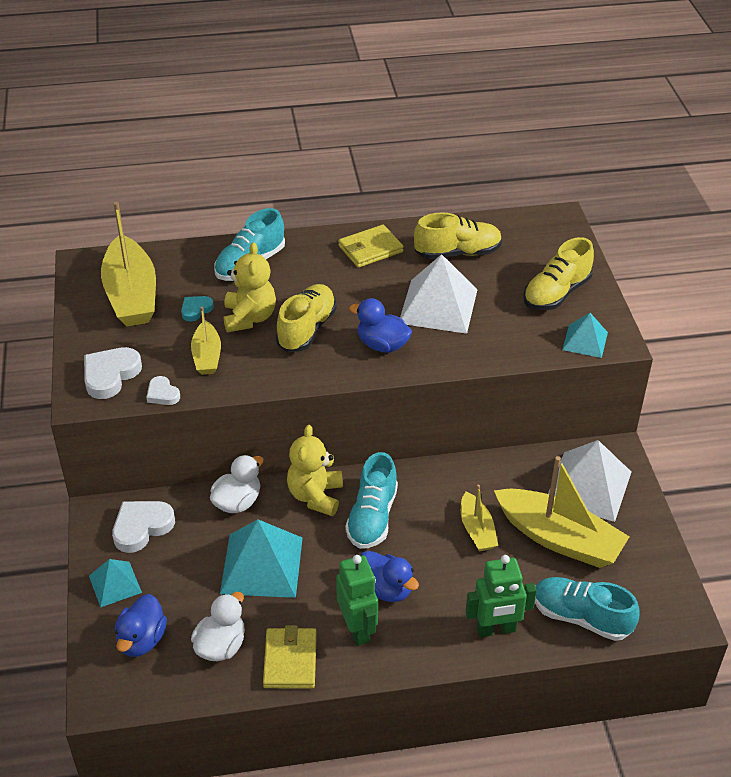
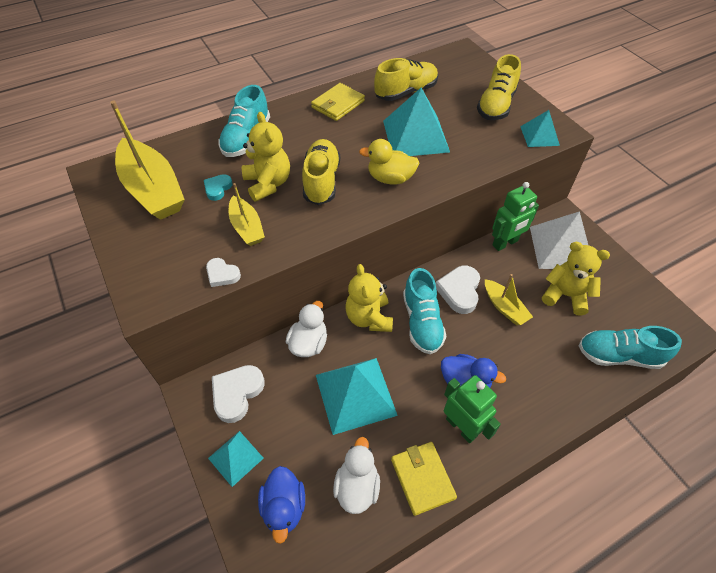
camera: 20 degrees left, 10 degrees up
white heart [84,347,142,399] -> white heart moved to [435,266,480,314]
blue duck [349,298,412,353] -> yellow duck [359,139,420,185]
white pyramid [400,254,478,334] -> turquoise pyramid [383,88,450,156]
green robot [465,555,537,637] -> green robot moved to [492,182,539,251]
yellow boat [494,456,630,568] -> yellow teddy bear [542,242,610,316]

